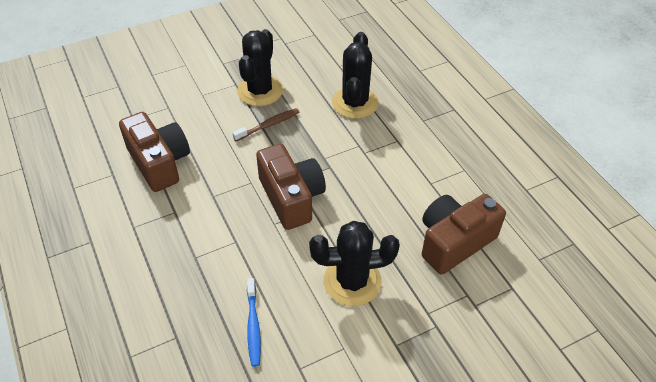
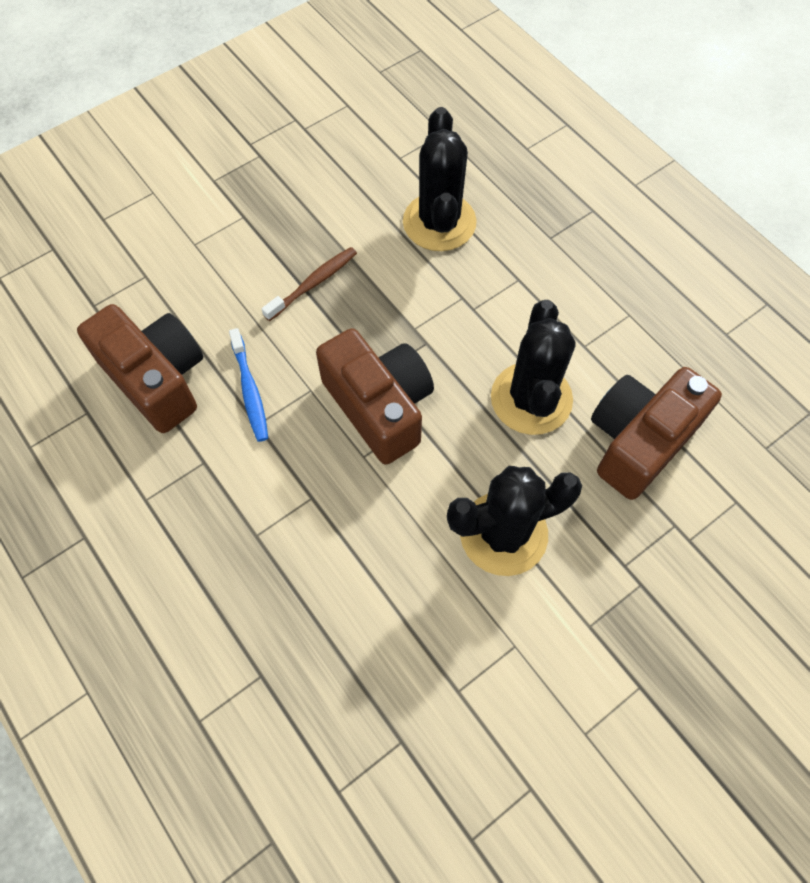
camera: 10 degrees left, 15 degrees up
black cactus [237,29,283,106] -> black cactus moved to [491,300,575,435]
blue toothbrush [247,278,261,367] -> blue toothbrush moved to [229,328,268,442]

